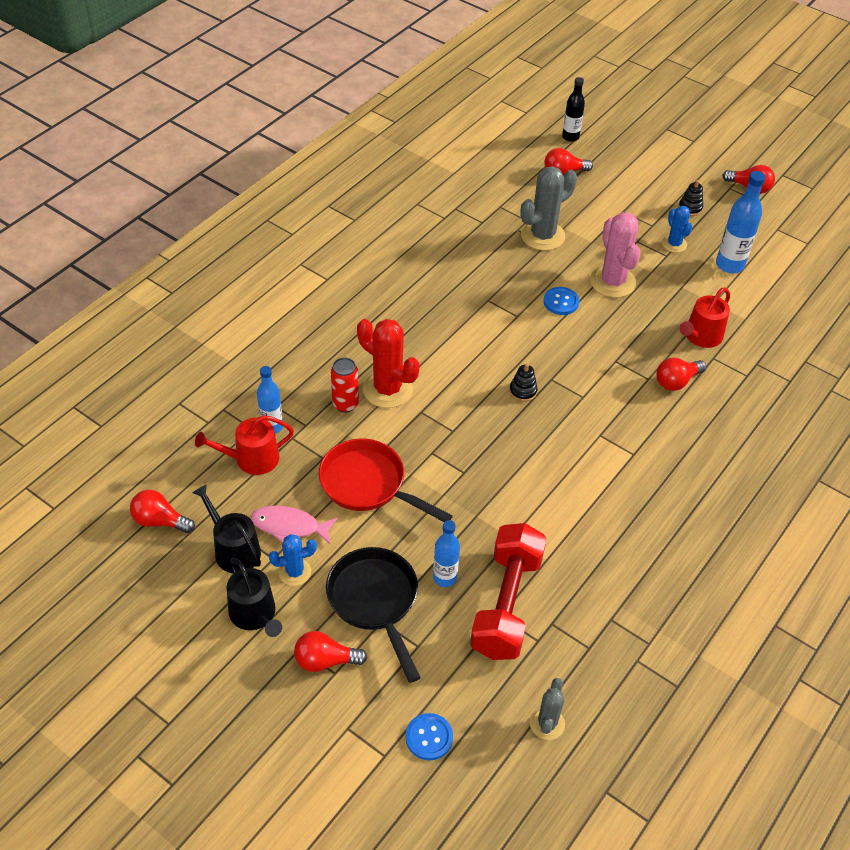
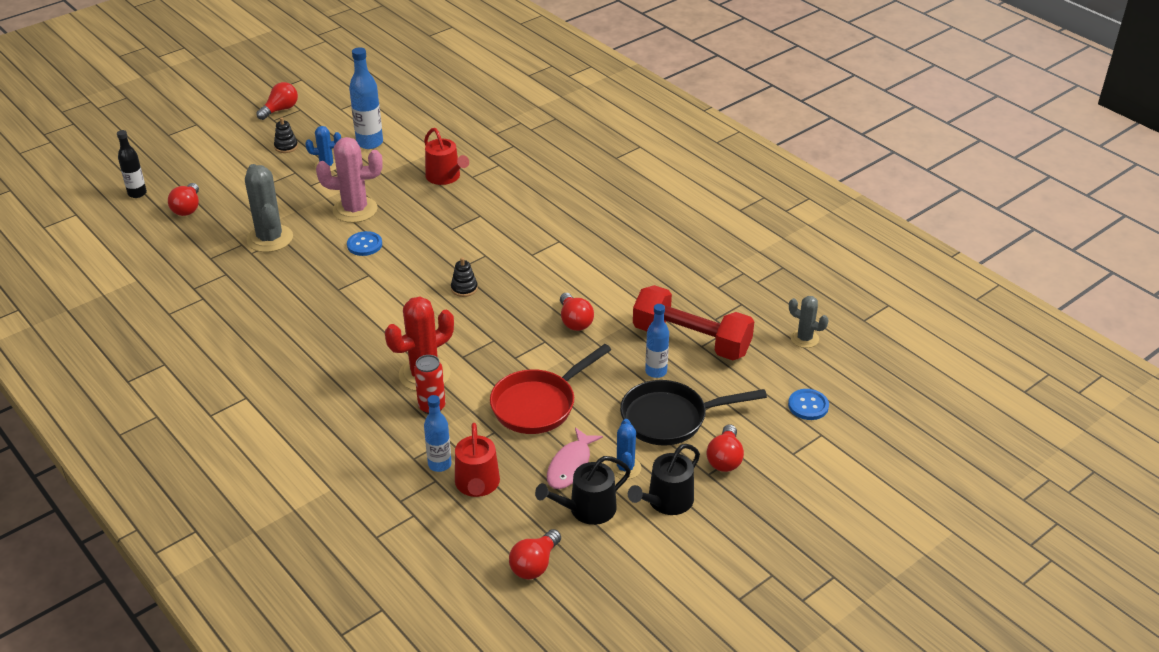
camera: 75 degrees left, 10 degrees down
black watering can [227,558,282,637] -> black watering can turned 150 degrees clockwise [628,444,700,515]
red light bulb [656,358,707,391] -> red light bulb moved to [560,293,594,331]

